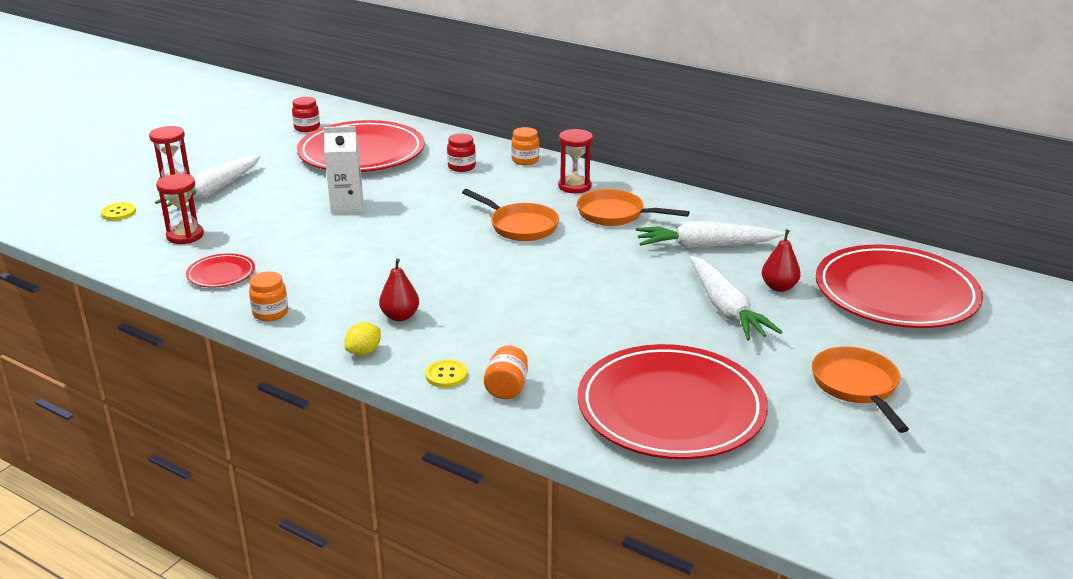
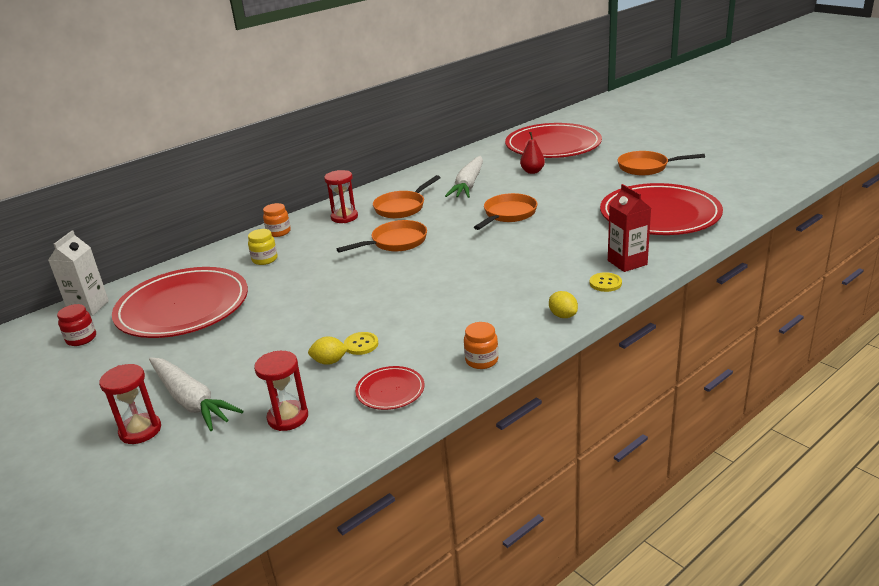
camera: 70 degrees left, 0 degrees up
yellow button [101,202,136,221] -> yellow button moved to [344,332,378,355]
white carton [324,126,363,213] -> white carton moved to [48,230,109,316]
red pear [379,259,419,321] -> none
red jar [447,133,476,172] -> yellow jar [248,229,277,265]
orange jar [484,345,528,399] -> red carton [608,184,651,272]
white carrot [690,256,782,340] -> none
none -> yellow lemon [308,336,349,365]
none -> orange pan [474,193,537,230]

